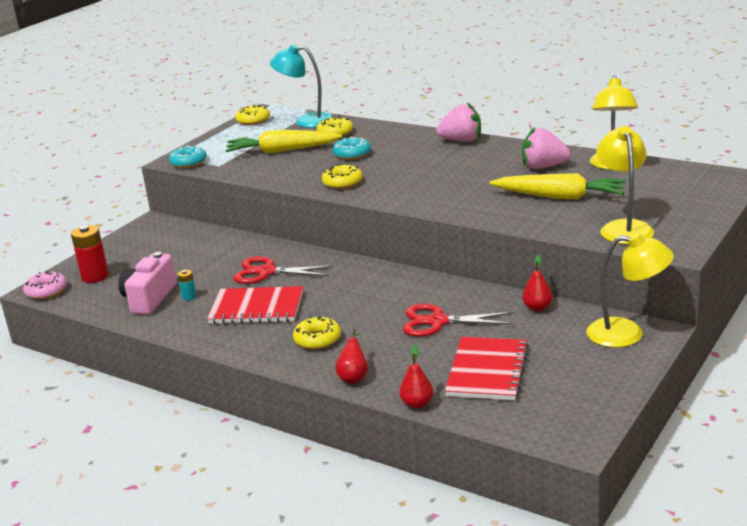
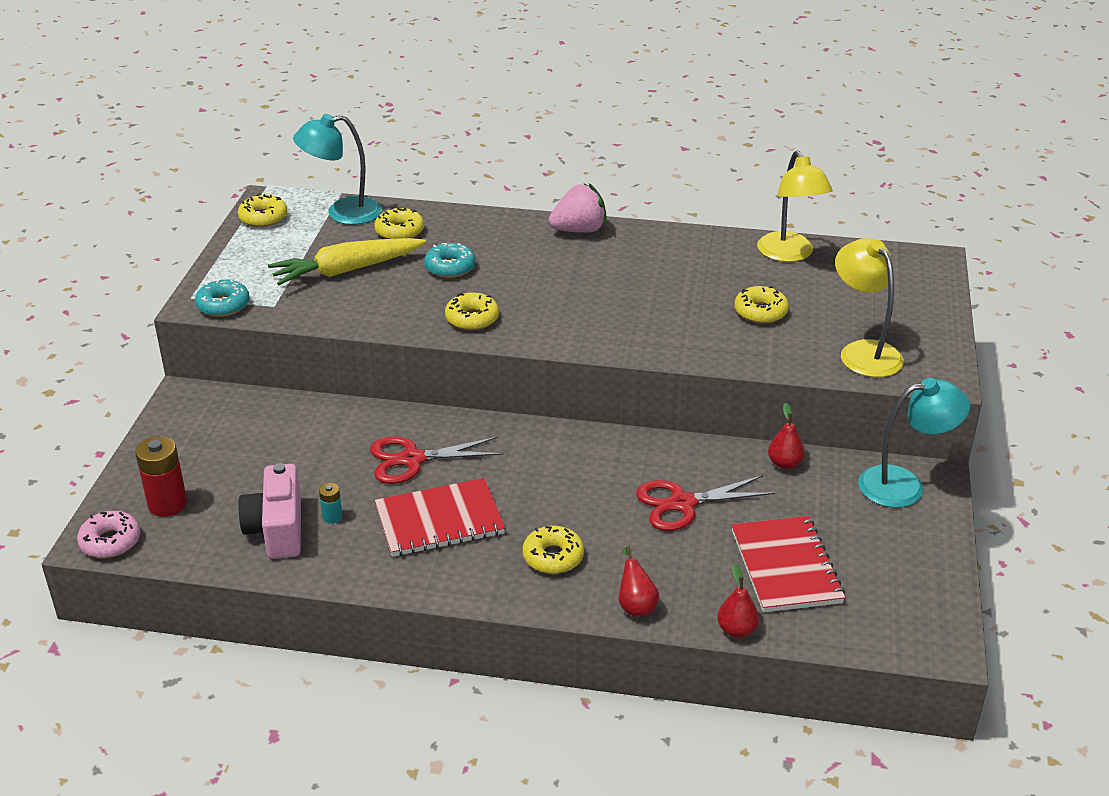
camera: 25 degrees left, 10 degrees up
yellow carrot [489,173,626,200] -> yellow donut [735,286,789,324]
pink strawberry [522,127,571,169] -> none
yellow lamp [586,233,674,348] -> turquoise lamp [858,378,970,508]

